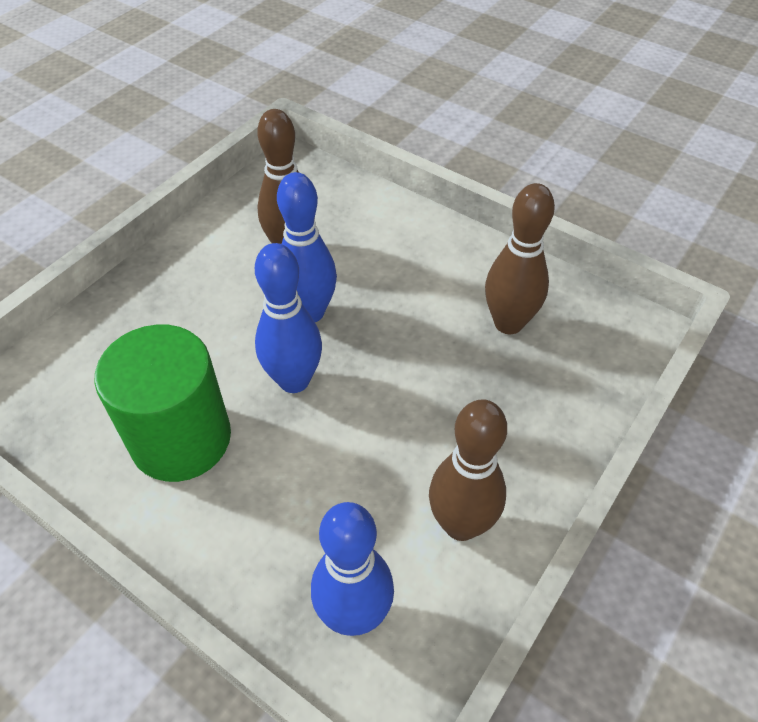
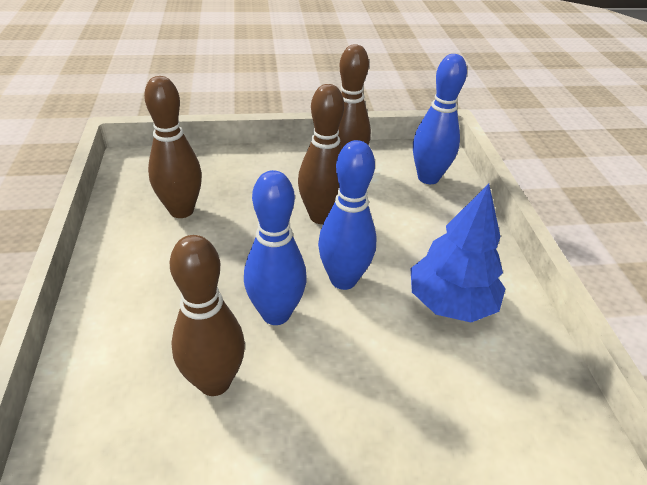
camera: 135 degrees left, 10 degrees down
green cylinder [94,324,231,482] -> blue tree [410,183,506,322]
none -> brown bowling pin [298,84,344,224]

